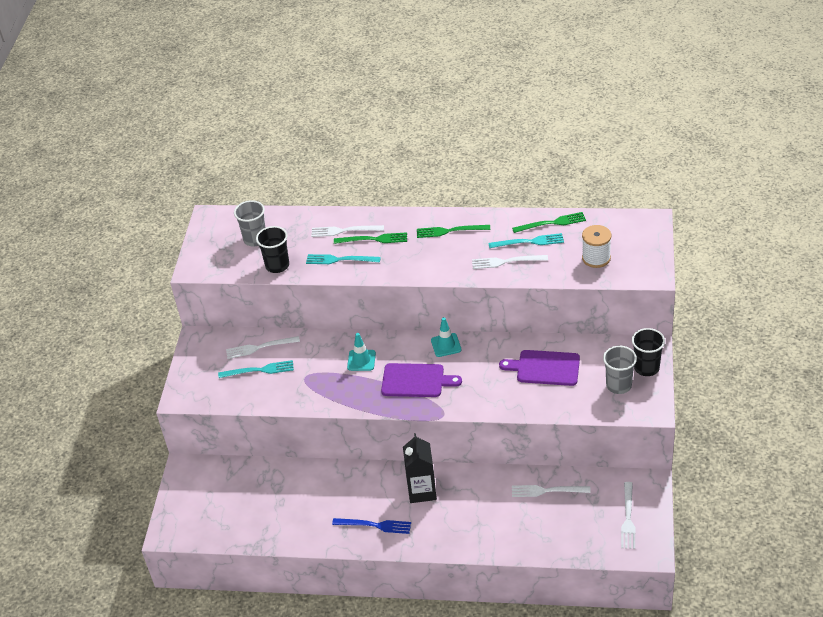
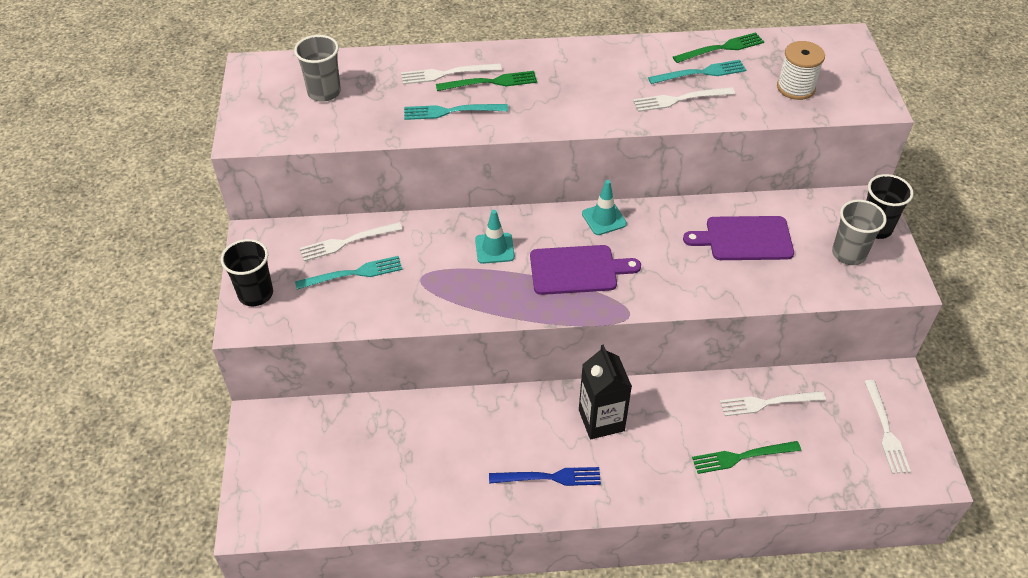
camera: 15 degrees left, 5 degrees up
black cup [256,226,289,273] -> black cup moved to [221,239,273,306]
green fork [417,225,490,238] -> green fork moved to [692,441,801,474]

